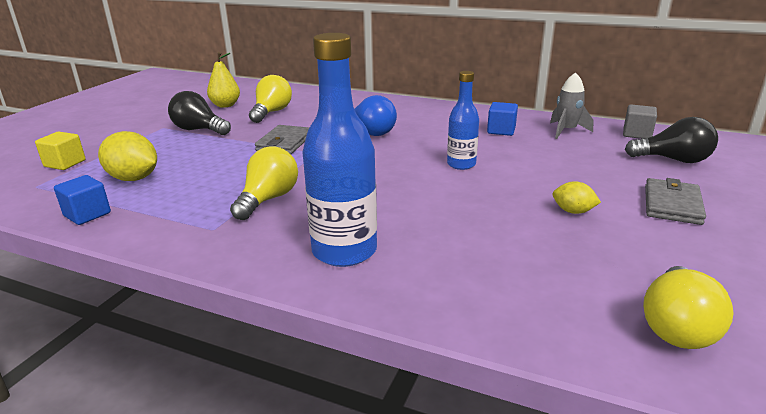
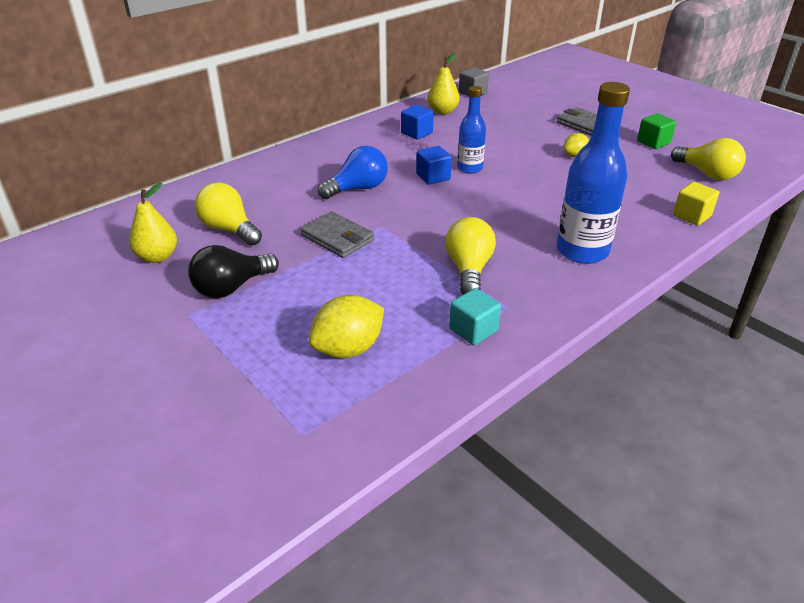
camera: 65 degrees left, 10 degrees up
yellow cube [35,132,86,170] -> yellow cube moved to [673,182,719,226]
blue cube [54,175,111,225] -> blue cube moved to [416,146,452,185]
yellow light bulb [230,147,298,220] -> yellow light bulb turned 45 degrees clockwise [445,217,496,295]
grey rocket [550,72,594,139] -> yellow pear [427,53,460,114]
black light bulb [625,117,718,163] -> none
none -> turquoise cube [449,288,501,345]
none -> green cube [637,113,676,149]

